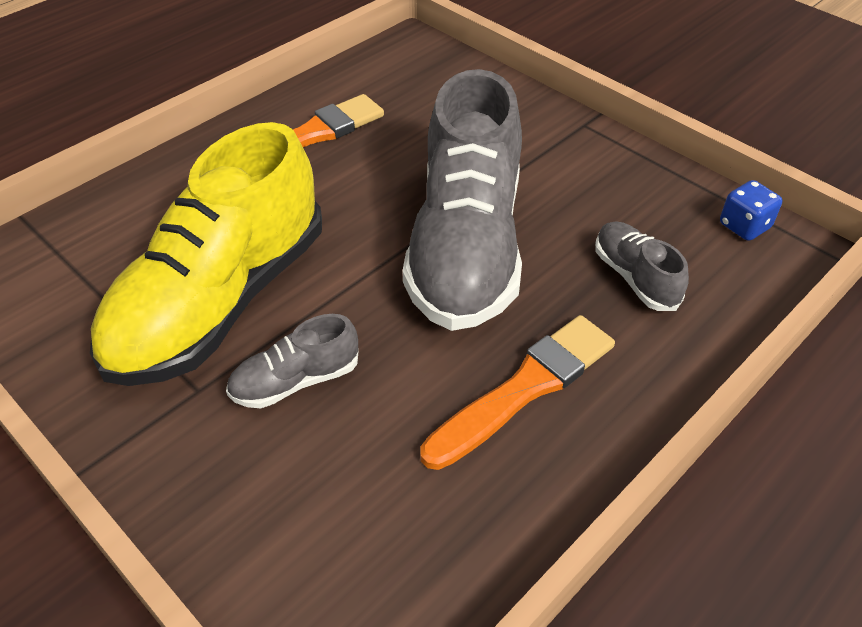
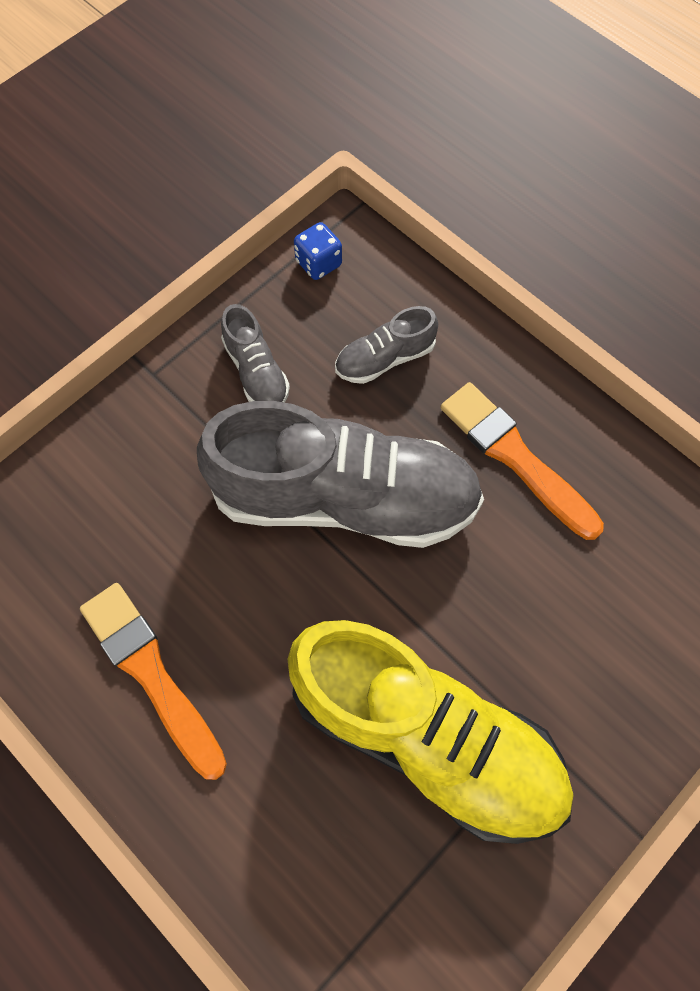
camera: 90 degrees left, 20 degrees up
grey shoe [226,314,359,408] -> grey shoe moved to [221,304,290,403]

